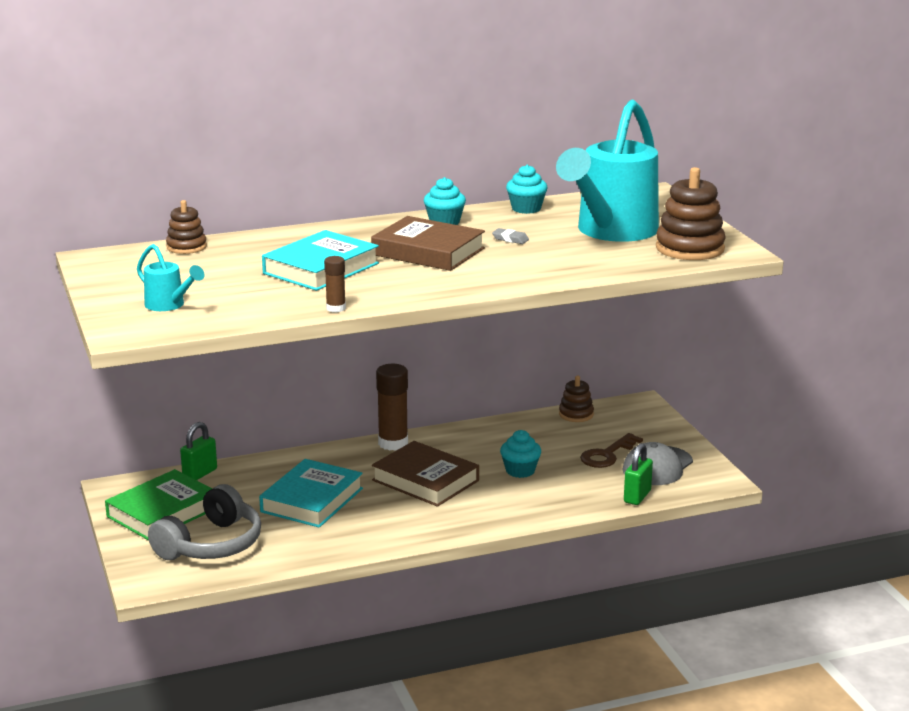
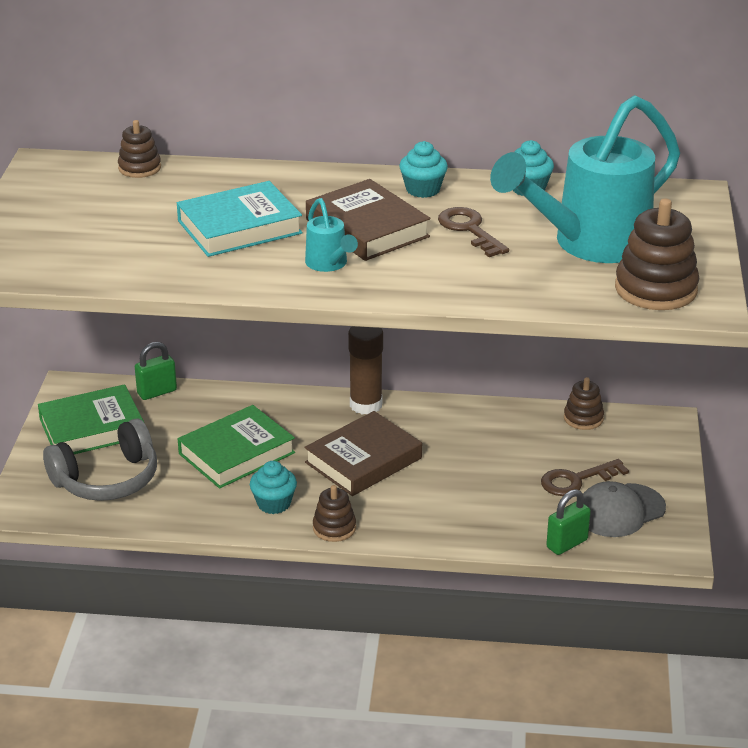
camera: 25 degrees right, 10 degrees up
turquoise watering can [137,244,205,311] -> turquoise watering can moved to [305,198,358,272]
turquoise book [259,459,363,528] -> green book [178,405,295,489]
brown glue stick [324,256,346,313] -> none
brown book [372,441,479,507] -> brown book turned 75 degrees clockwise [304,411,422,496]
grey eraser [492,228,529,244] -> brown key [438,207,509,257]
turquoise cupcake [500,430,541,478] -> turquoise cupcake moved to [250,461,297,514]
none -> brown stacking toy [313,485,356,542]

